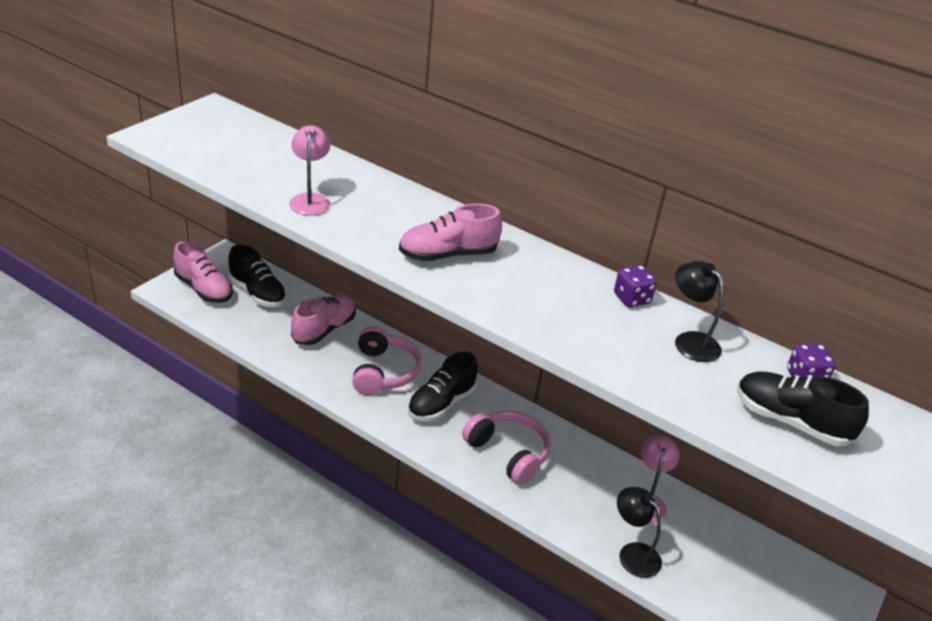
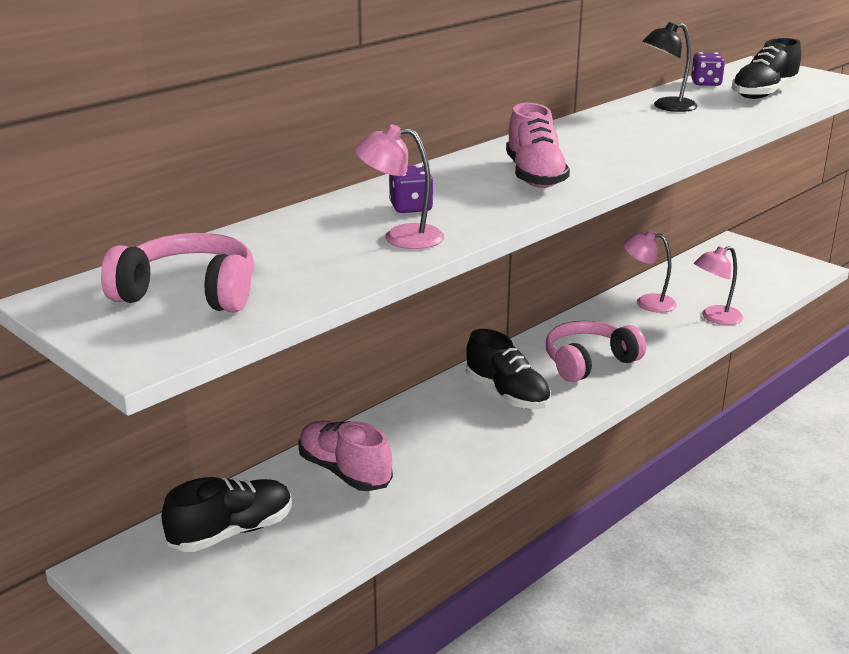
camera: 75 degrees left, 10 degrees down
pink shoe [174,241,233,303] -> none
pink headphones [352,326,422,395] -> pink headphones moved to [101,233,254,312]
purple dice [614,265,657,307] -> purple dice moved to [389,165,434,213]
black lamp [617,487,662,578] -> pink lamp [694,246,743,325]

